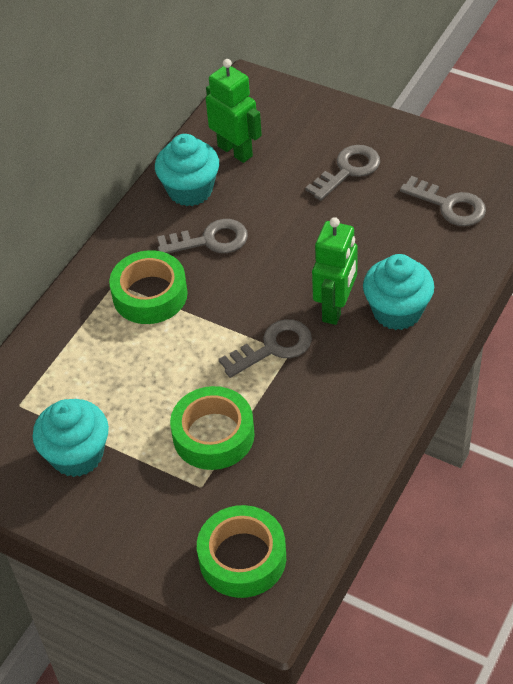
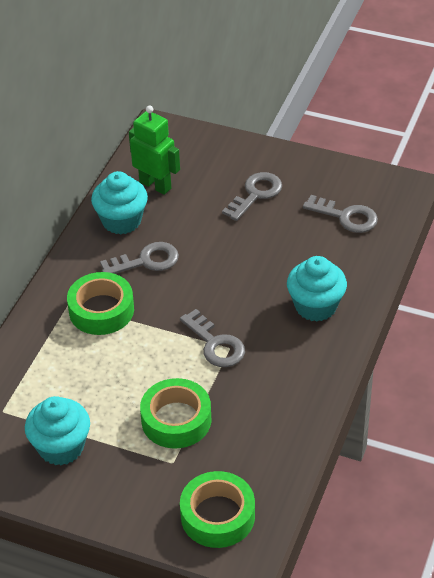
camera: 10 degrees left, 5 degrees down
grey key [219,319,312,378] -> grey key turned 90 degrees clockwise [180,309,245,367]
green robot [312,217,358,325] -> none

